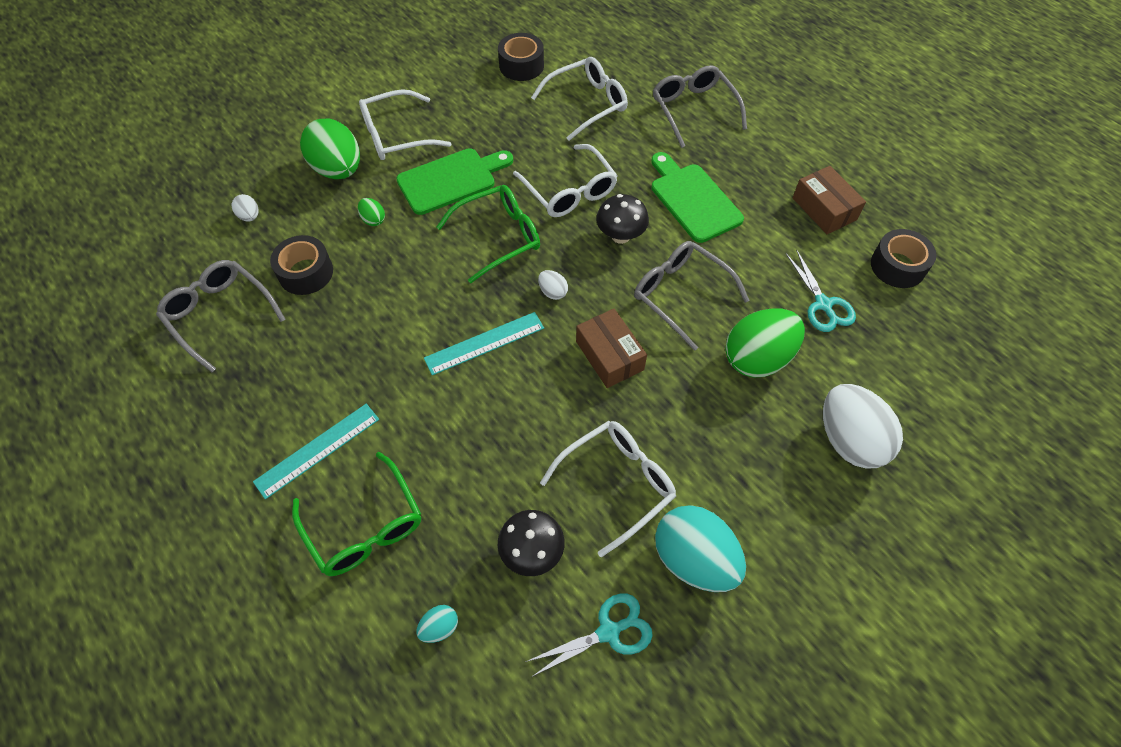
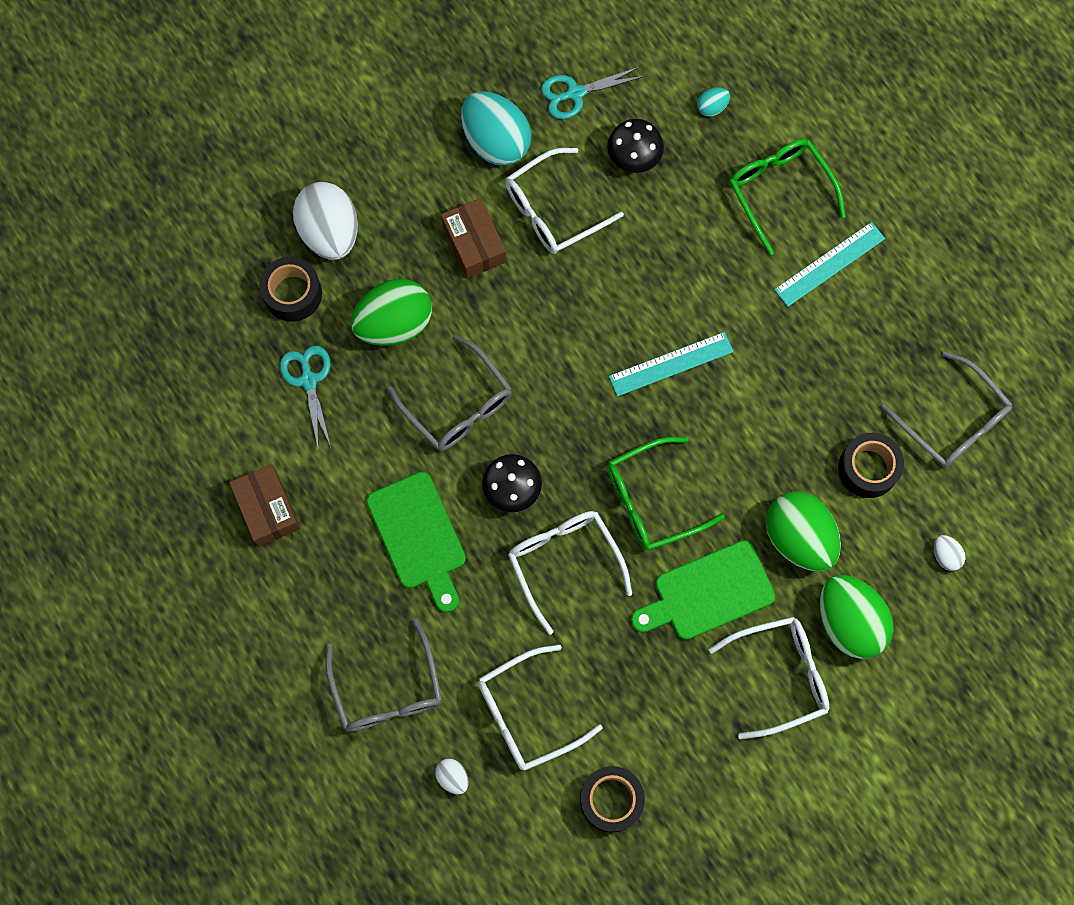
camera: 175 degrees left, 15 degrees up
green egg [358,198,385,226] -> green egg [766,491,841,572], size x2.30
white egg [538,270,568,300] -> white egg moved to [435,758,469,794]
brown box [576,308,647,388] -> brown box moved to [441,198,506,279]
black tape [871,229,936,288] -> black tape moved to [259,257,322,322]

